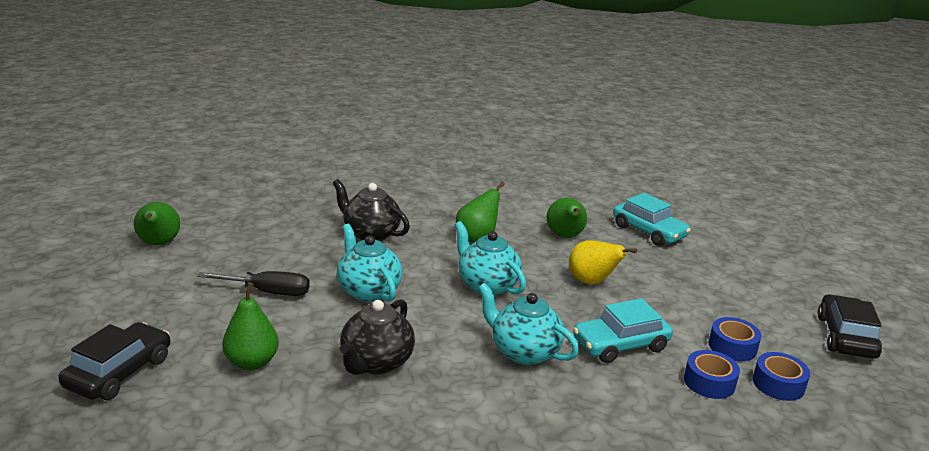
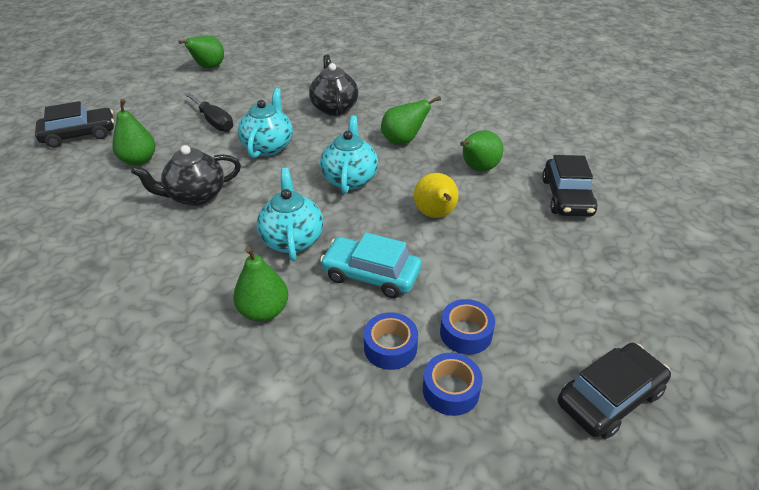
camera: 45 degrees right, 15 degrees up
turquoise car [613,193,691,246] -> black car [542,155,598,217]
none -> green pear [233,247,289,322]

